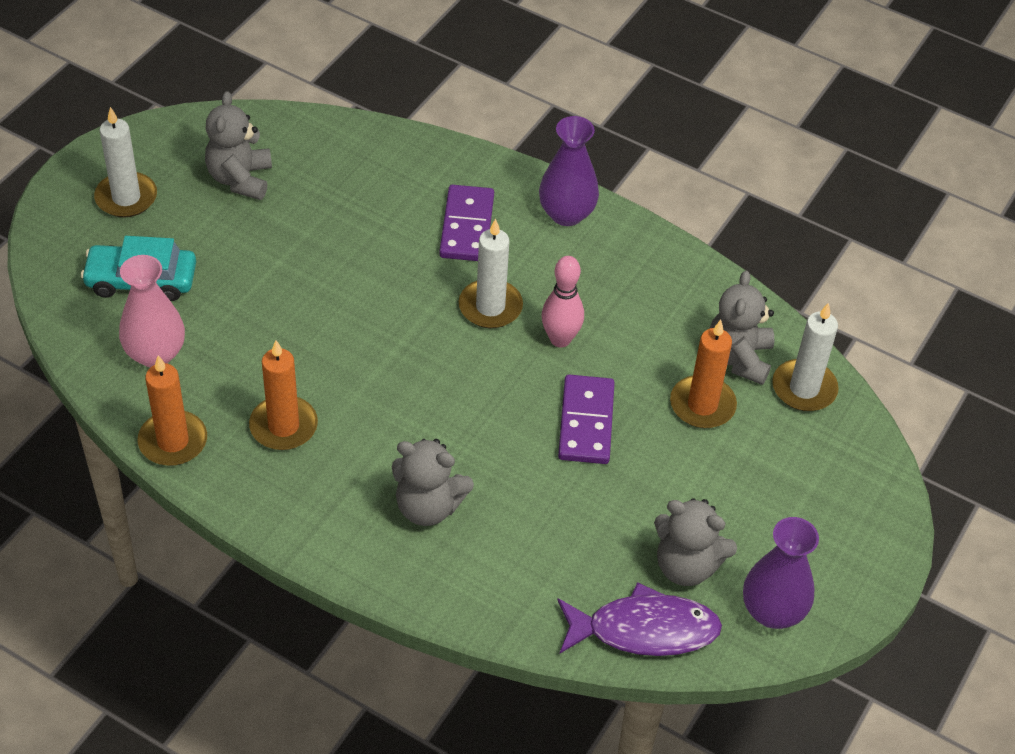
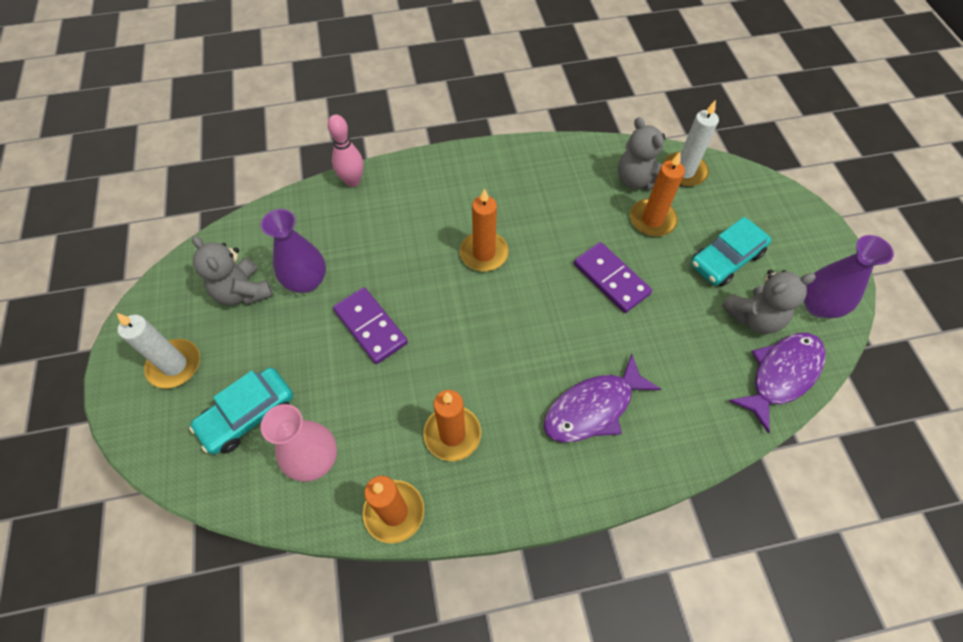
camera: 40 degrees left, 10 degrees up
grey teddy bear [392,439,474,526] -> purple fish [544,354,661,443]
purple domino [439,185,494,261] -> purple domino moved to [333,287,408,364]
white candle [459,219,523,328] -> orange candle [460,188,509,271]
purple vase [539,116,599,226] -> purple vase moved to [261,209,326,293]
pink bowling pin [542,256,584,347] -> pink bowling pin moved to [328,115,363,187]
none -> turquoise car [691,217,771,287]

